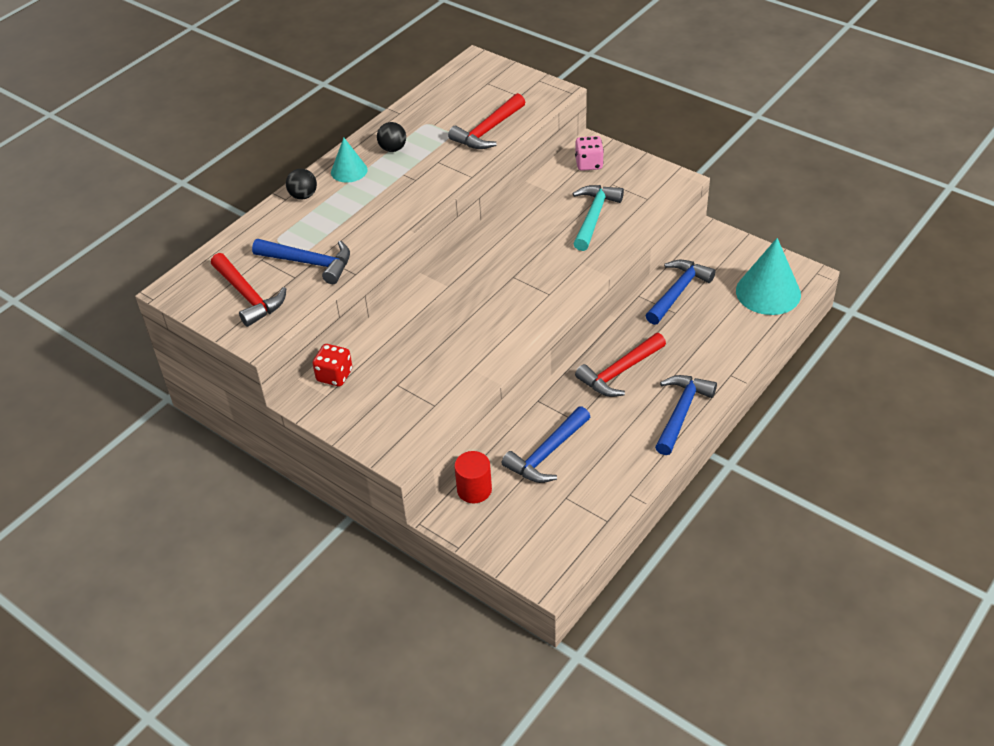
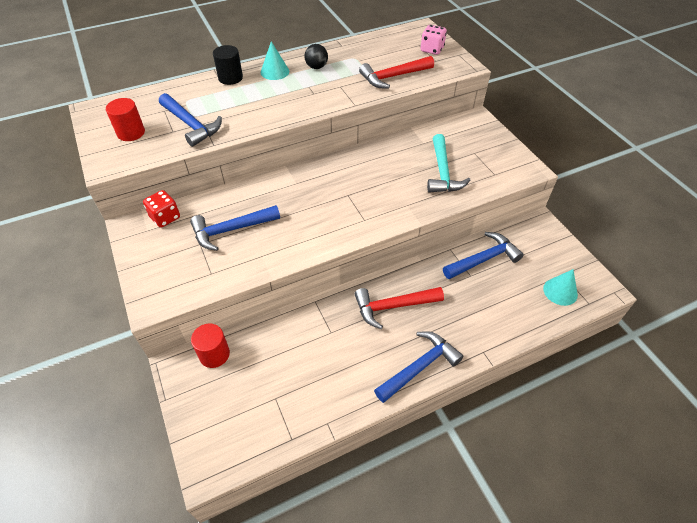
camera: 25 degrees right, 5 degrees up
red hammer [211,253,286,327] -> red cylinder [106,98,145,141]
black ball [286,169,317,200] -> black cylinder [213,45,243,85]
blue hammer [502,406,590,483] -> blue hammer moved to [190,205,280,251]
turquoise hammer [573,185,624,251] -> turquoise hammer turned 135 degrees clockwise [427,134,470,193]
pink dice [575,136,604,171] -> pink dice moved to [421,25,447,55]
turquoise cone [736,238,801,315] -> turquoise cone [543,269,578,306], size x0.57

